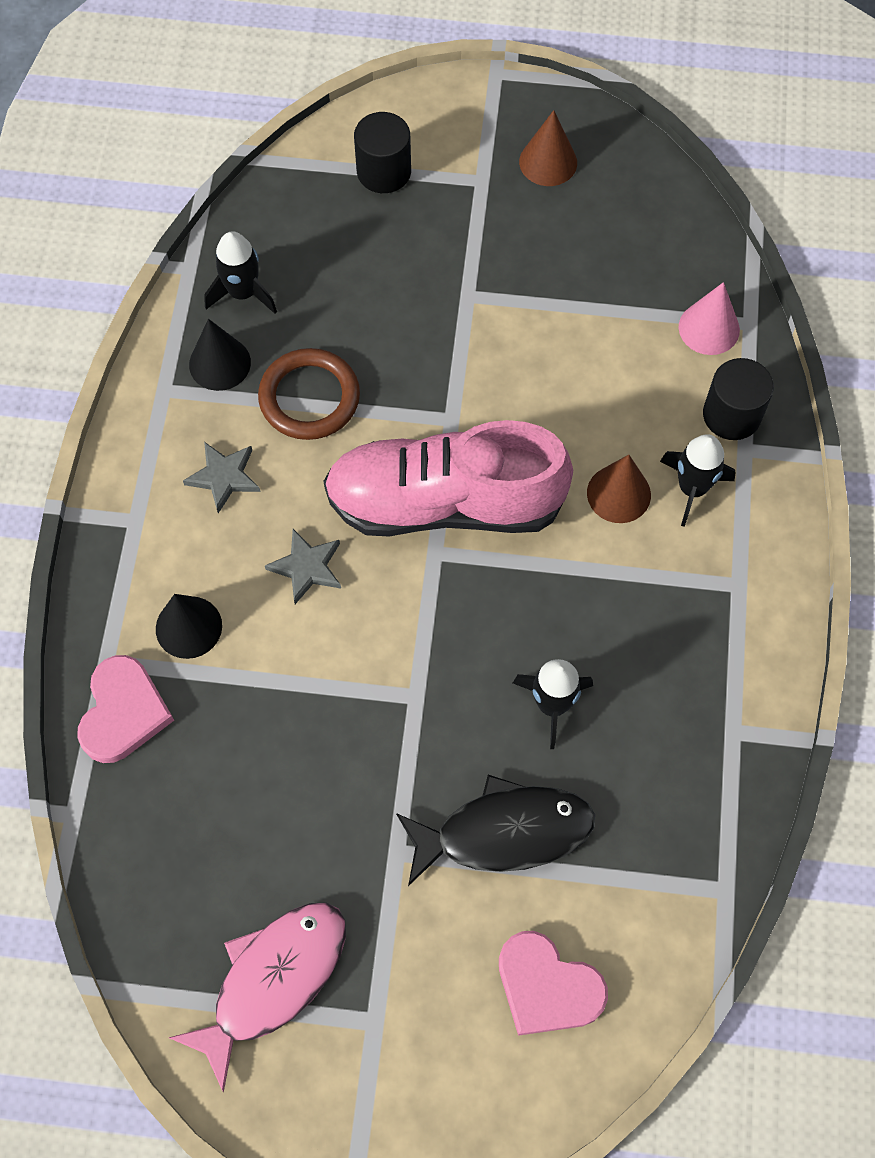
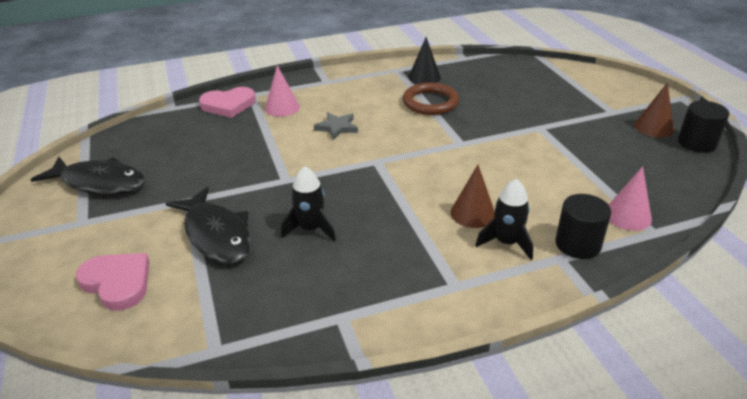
camera: 65 degrees right, 30 degrees down
black cone [156,594,222,659] -> pink cone [265,65,300,117]
pink fish [169,903,346,1093] -> black fish [30,156,146,194]
grey star [183,442,261,513] -> none
black rocket [204,231,277,314] -> none
pink shoe [324,420,573,537] -> none
black cylinder [354,112,411,193] -> black cylinder moved to [678,101,729,153]
pink heart [499,931,608,1036] -> pink heart turned 120 degrees clockwise [76,253,150,311]

